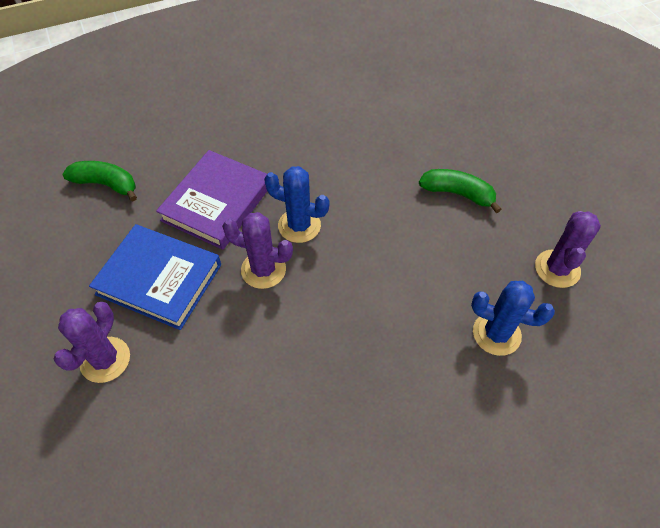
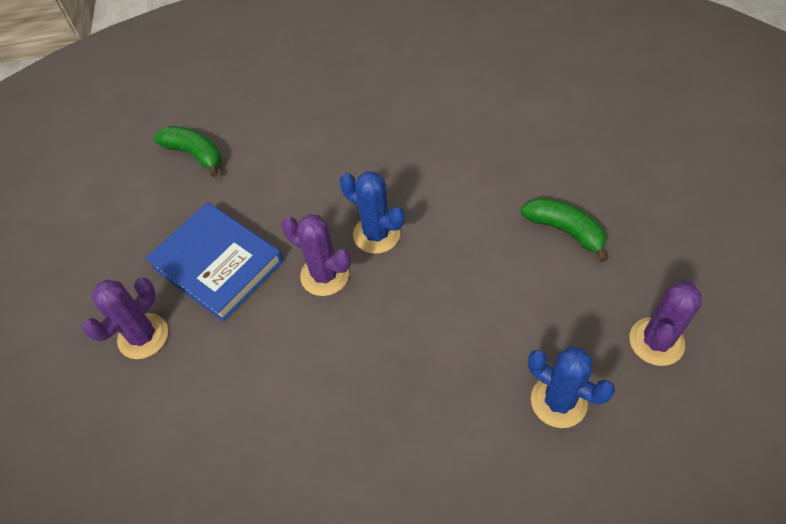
camera: 20 degrees right, 0 degrees up
purple book [156,150,267,250] -> none

